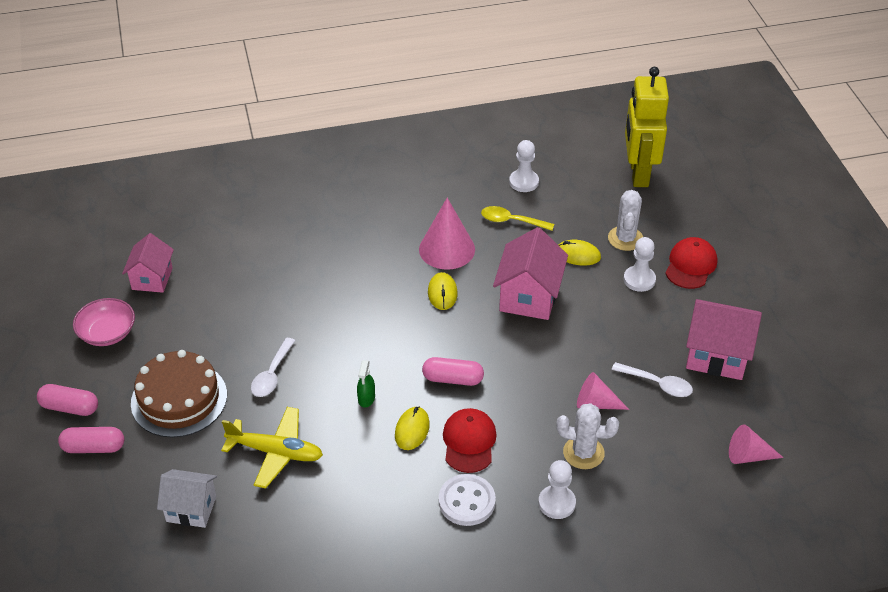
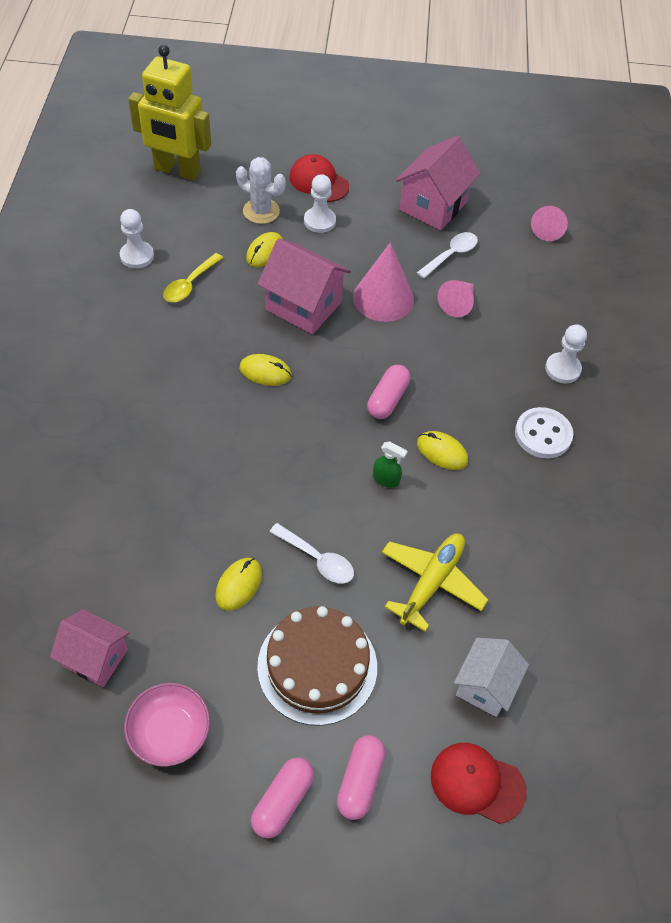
camera: 75 degrees left, 10 degrees up
pink cone [419,198,475,270] -> pink cone moved to [353,242,414,322]
red cap [443,408,497,473] -> red cap moved to [431,743,527,824]
white cactus [556,403,619,469] -> none
none -> yellow mouse [215,558,262,611]

